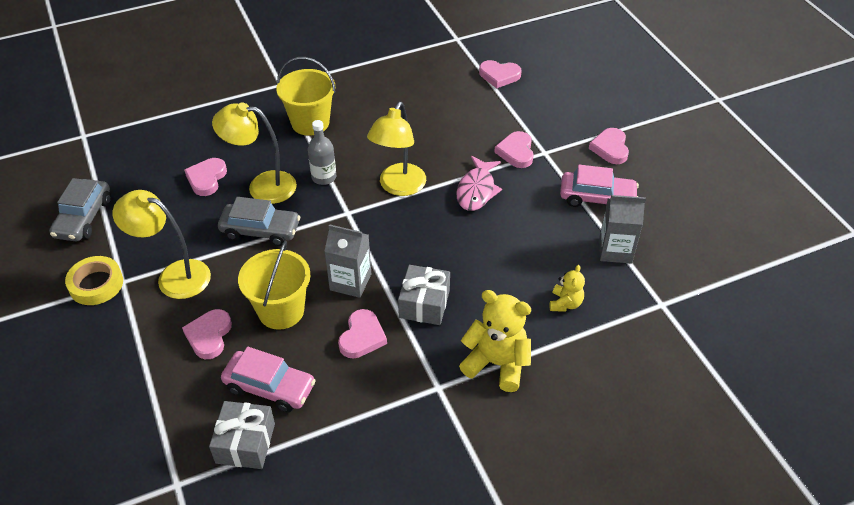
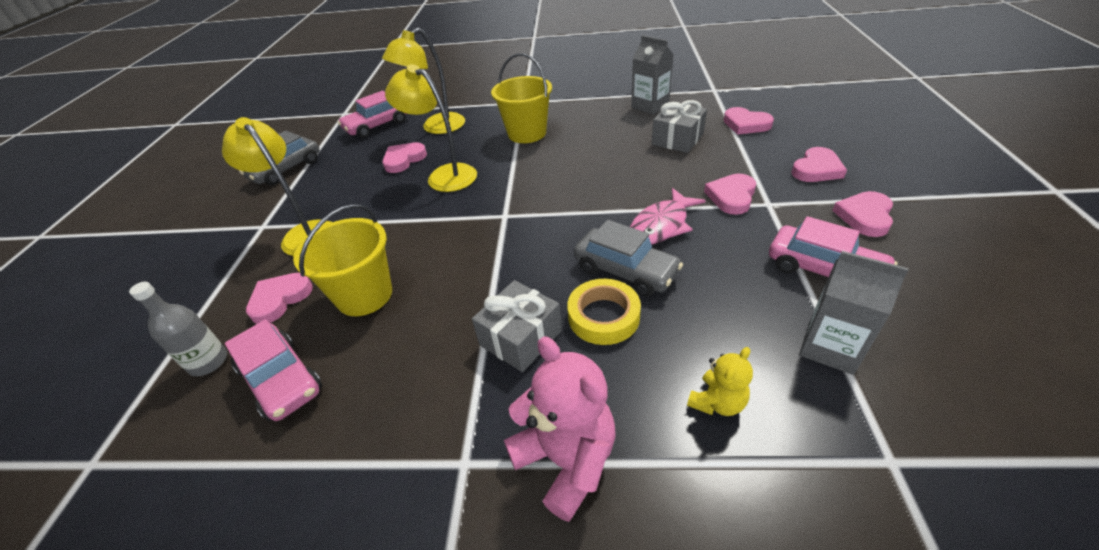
camera: 30 degrees right, 5 degrees down
yellow tape [65,256,123,305] -> yellow tape moved to [567,279,641,345]
grey gift [209,401,275,469] -> grey gift moved to [652,100,707,153]
grey car [218,197,300,246] -> grey car moved to [574,220,683,297]
grey bottle [308,120,336,185] -> grey bottle moved to [129,282,227,376]
grey carton [324,224,371,298] -> grey carton moved to [631,35,674,114]
pink heart [338,309,387,359] -> pink heart moved to [791,147,847,182]
yellow lamp [367,102,426,196] -> yellow lamp moved to [382,28,465,134]
yellow teddy bear [459,290,531,392] -> pink teddy bear [504,337,616,522]
none -> pink car [338,91,407,138]

